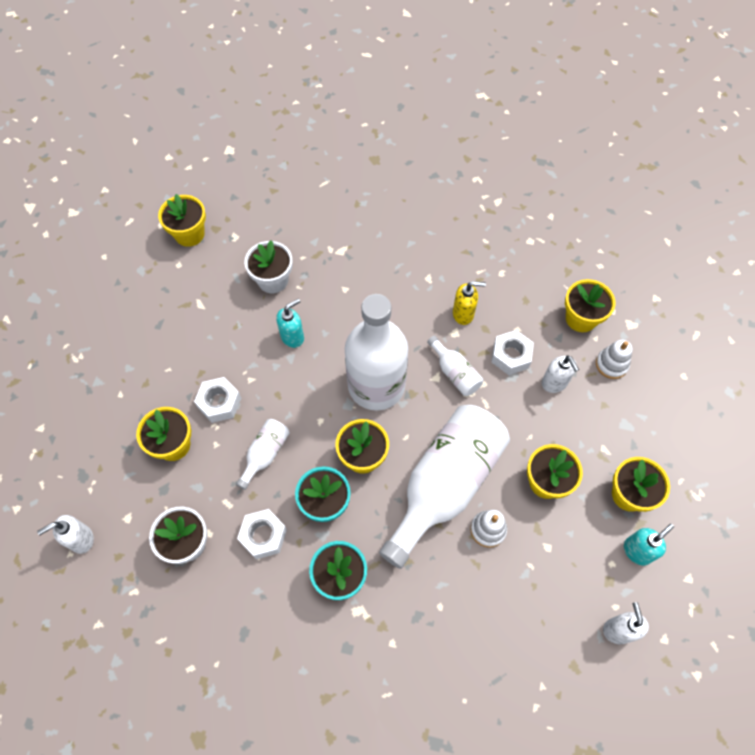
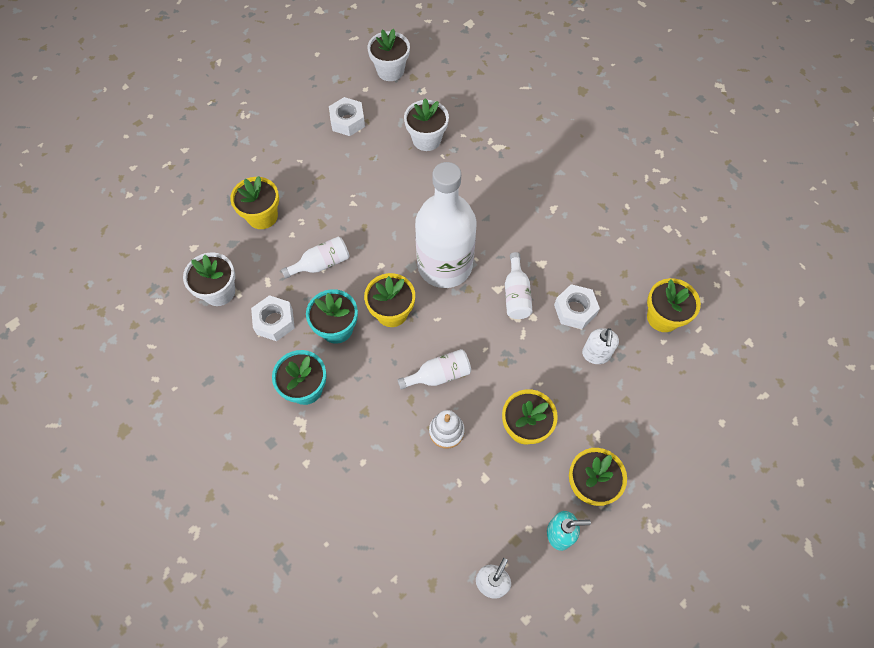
camera: 35 degrees right, 0 degrees up
white soap dispenser [37,515,94,554] -> none
yellow flower pot [158,194,206,247] -> white flower pot [367,29,410,81]
white nut [194,377,241,423] -> white nut moved to [329,97,365,136]
turquoise soap dispenser [276,299,304,348] -> none
white bottle [379,405,510,569] -> white bottle [397,349,471,390], size x0.44
yellow soap dispenser [453,281,486,325] -> none
white stacking toy [596,340,632,379] -> none

